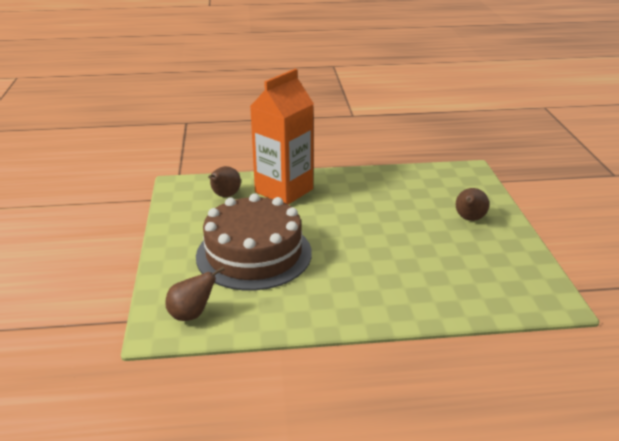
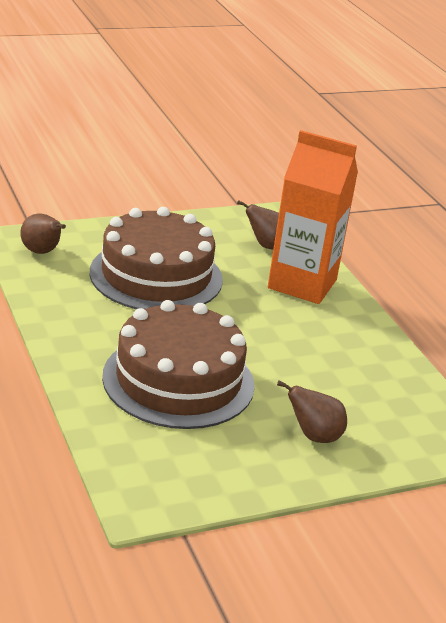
camera: 70 degrees right, 0 degrees up
none -> brown cake [102,300,255,429]

